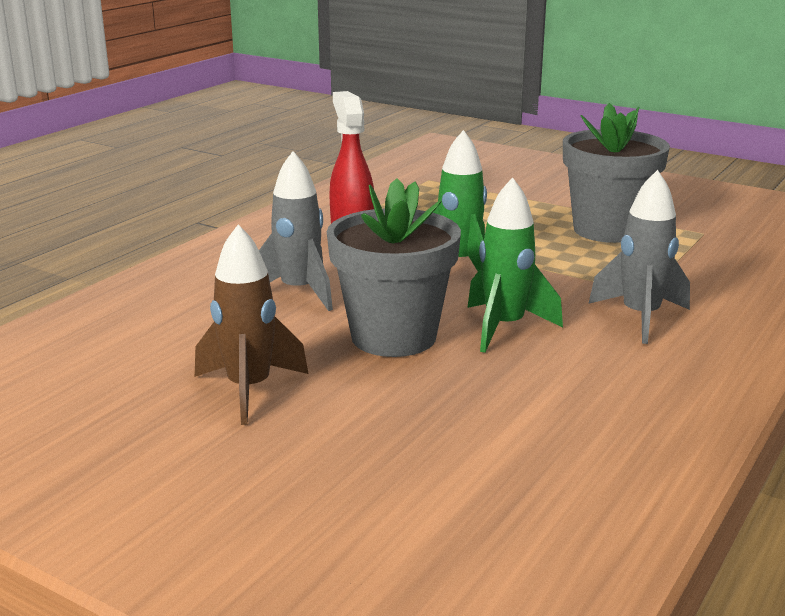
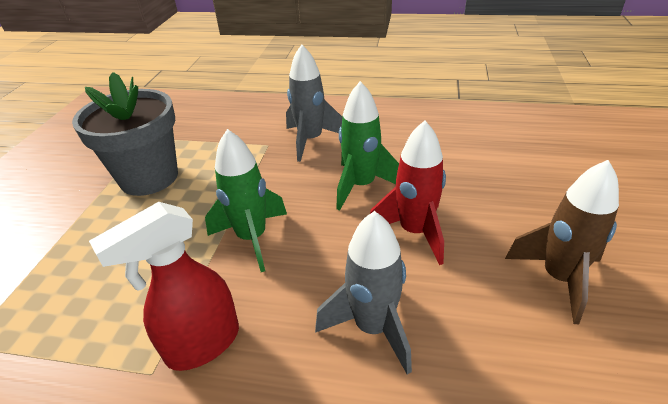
camera: 110 degrees left, 15 degrees up
grey flower pot [327,178,461,357] -> red rocket [370,120,446,265]

